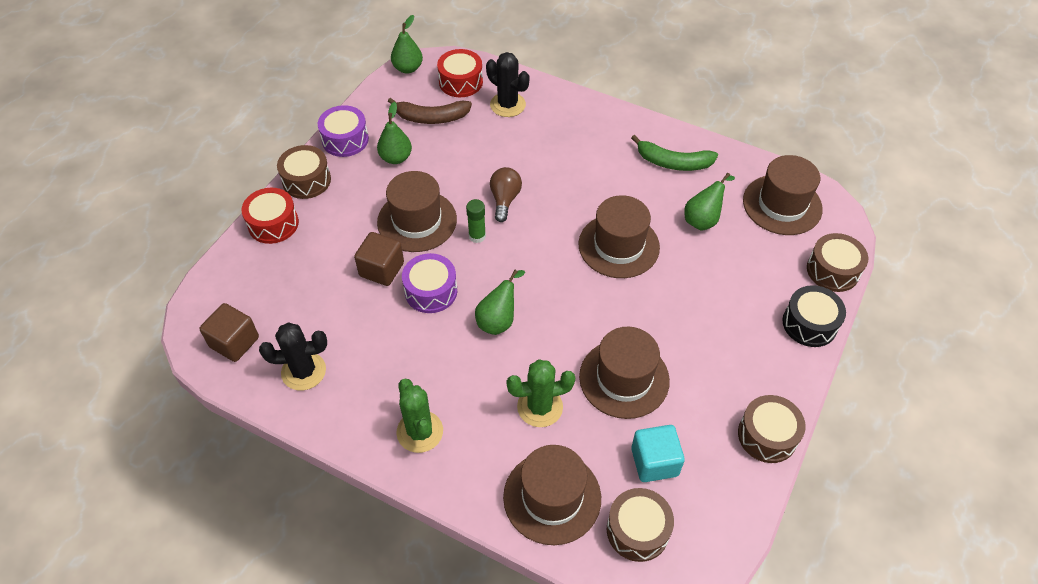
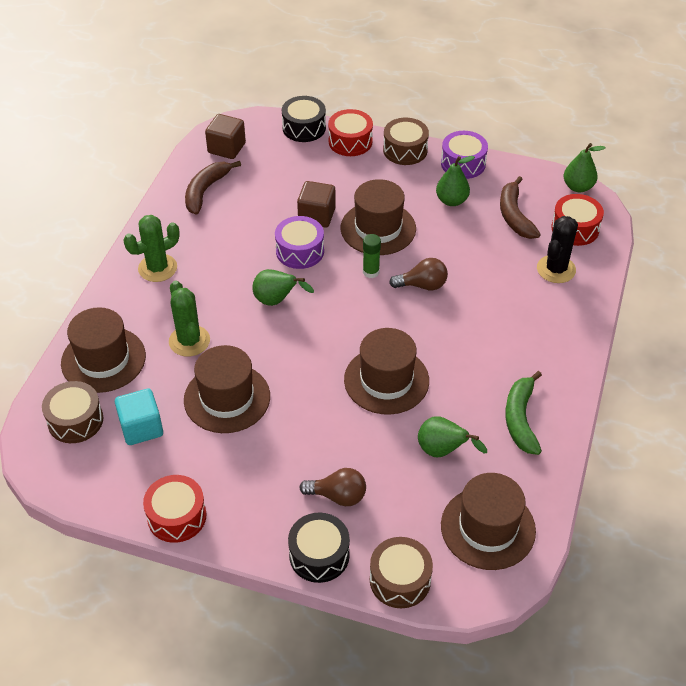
camera: 80 degrees right, 5 degrees down
black cactus [259,323,327,391] -> brown banana [185,161,241,215]
brown drum [738,395,806,463] -> red drum [143,475,206,543]
none -> black drum [282,96,326,142]
none -> brown light bulb [299,468,366,506]

